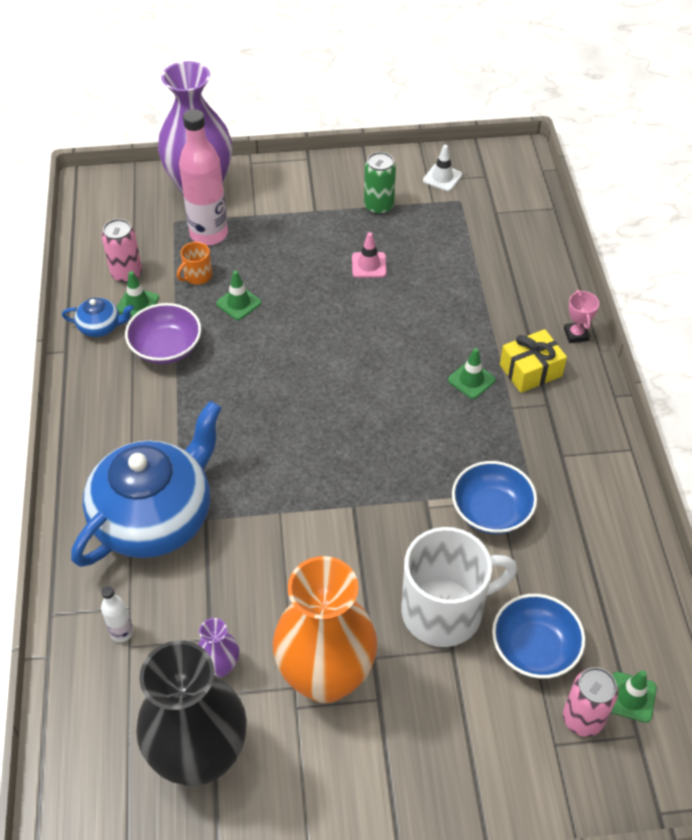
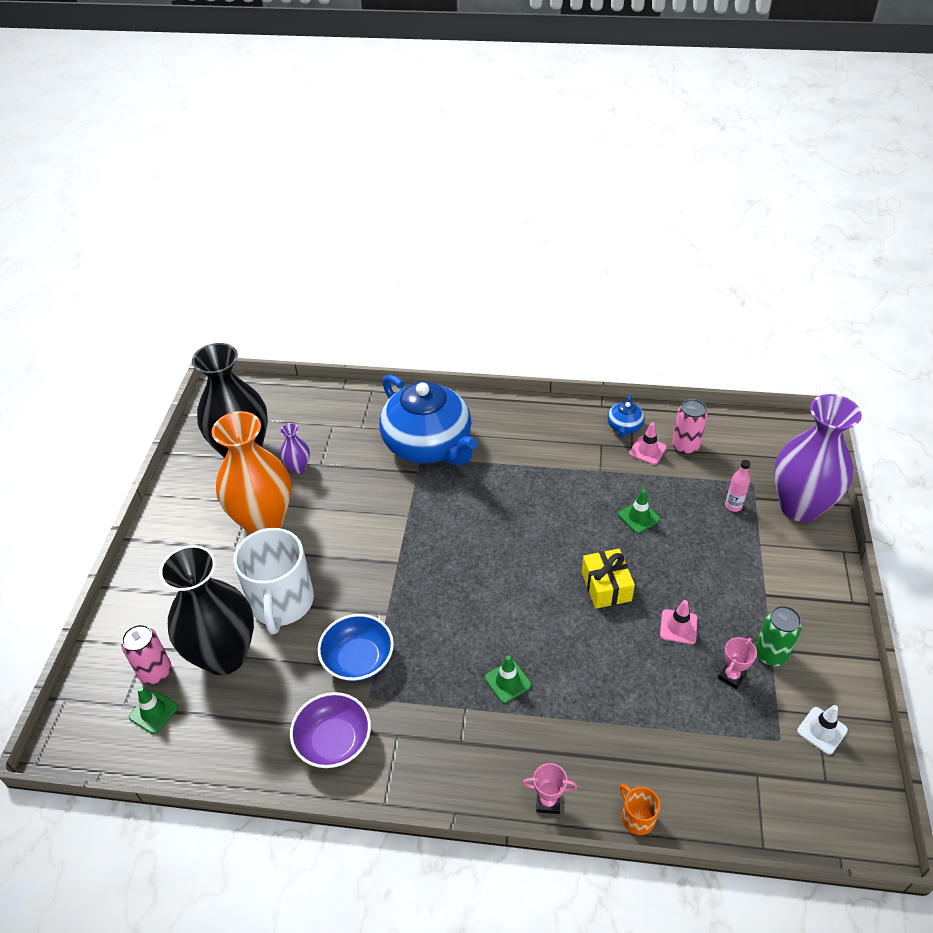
camera: 105 degrees right, 5 degrees down
white bottle [101,586,133,642] -> none
green traffic cone [117,271,159,317] -> pink traffic cone [629,422,667,465]
purple bowl [125,303,201,364] -> purple bowl moved to [290,692,371,768]
orange mug [177,242,212,285] -> orange mug moved to [620,784,660,835]
pink bottle [179,109,228,245] -> pink bottle [725,460,750,512], size x0.46
blue bowl [492,594,586,679] -> black vase [159,545,254,675]
yellow gift [500,329,567,393] -> yellow gift moved to [582,549,635,609]
none -> pink trophy [718,637,757,689]

